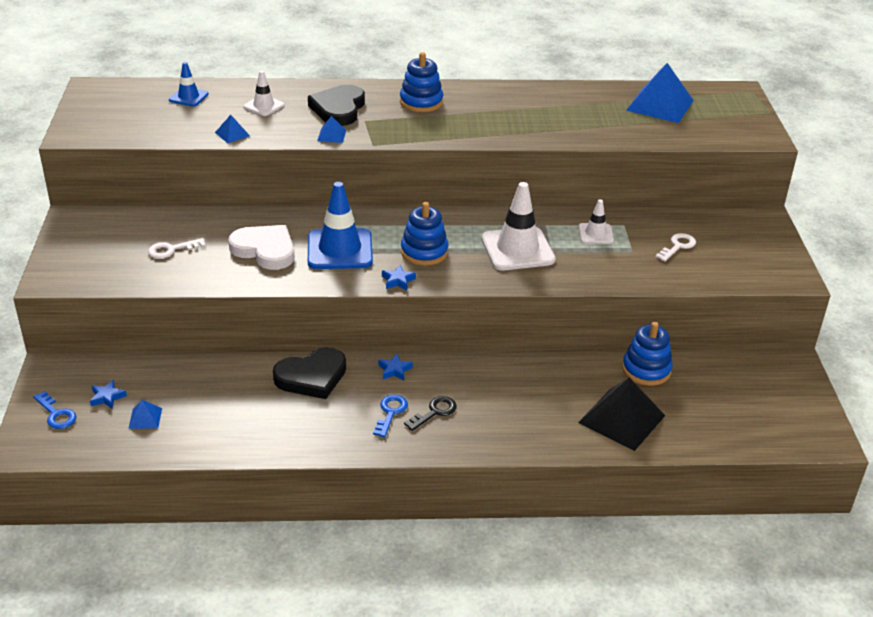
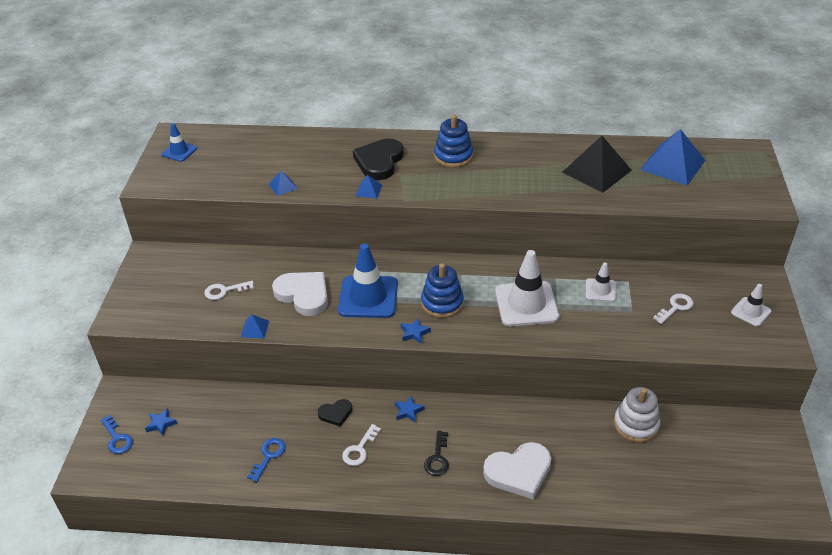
camera: 10 degrees right, 5 degrees up
blue pyramid [128,400,162,429] -> blue pyramid moved to [241,314,269,338]
blue traffic cone [169,62,209,107] -> blue traffic cone moved to [161,123,197,162]
white traffic cone [243,71,284,116] -> white traffic cone moved to [731,284,771,327]
black heart [273,347,346,399] -> black heart [318,399,352,426], size x0.53
blue key [373,395,408,438] -> blue key moved to [247,438,286,482]
black key [404,396,457,431] -> black key turned 135 degrees clockwise [424,431,449,476]
black pyramid [578,378,666,451] -> black pyramid moved to [562,136,632,193]
blue stacking toy [622,322,673,386] -> white stacking toy [614,387,660,443]
none -> white key [342,424,381,466]
none -> white heart [483,442,551,499]

